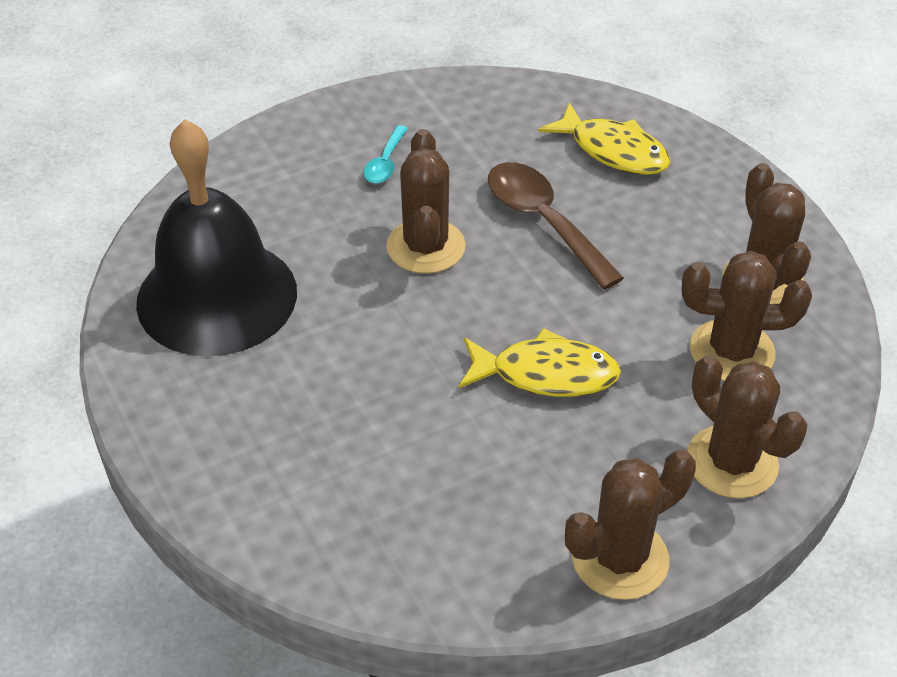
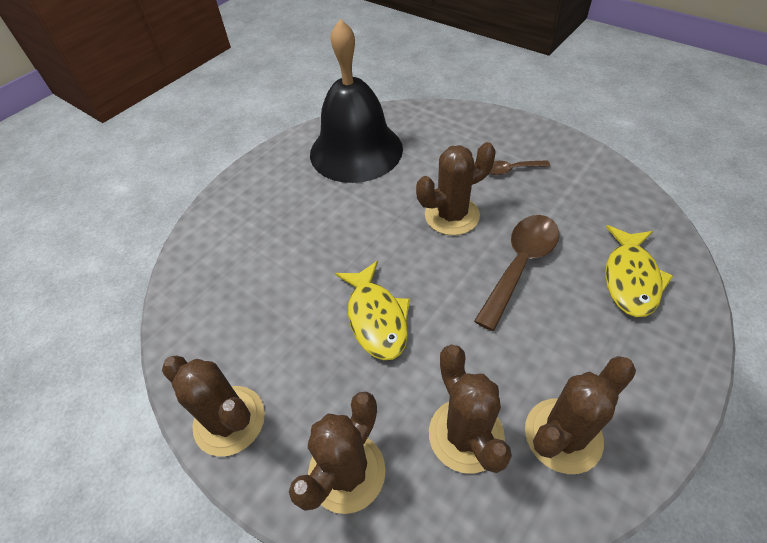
camera: 70 degrees right, 5 degrees up
turquoise spoon [364,125,408,184] -> brown spoon [489,160,550,175]

